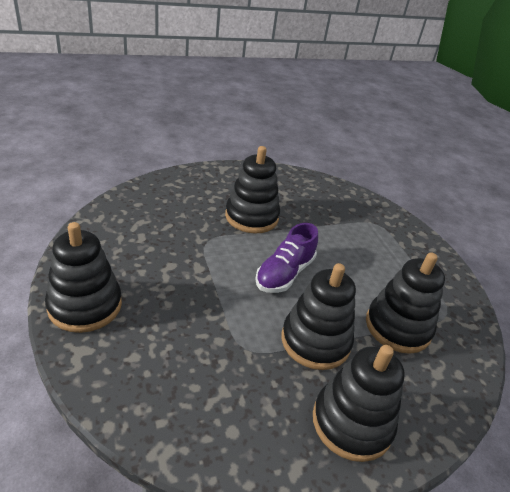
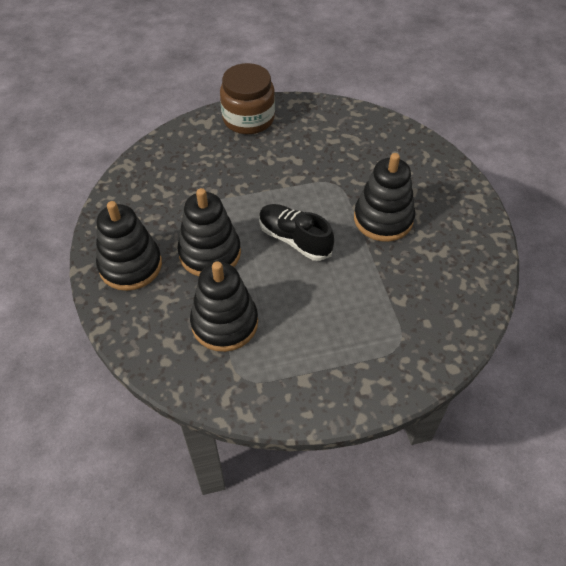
camera: 100 degrees right, 15 degrees up
black stacking toy [45,222,122,333] -> brown jar [220,63,275,134]
purple shoe [255,223,318,293] -> black shoe [259,204,334,261]

